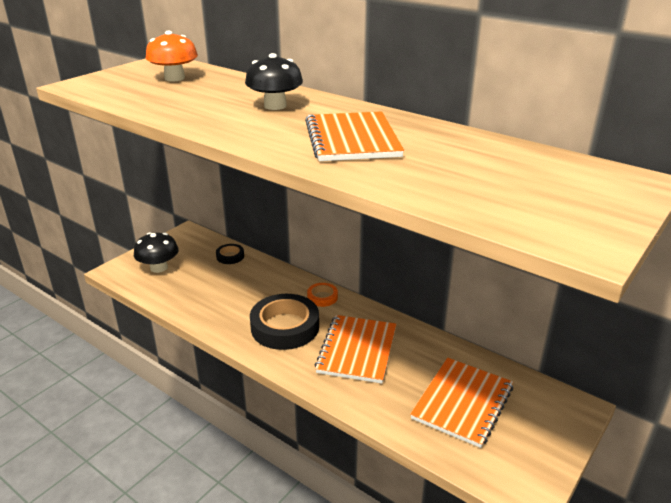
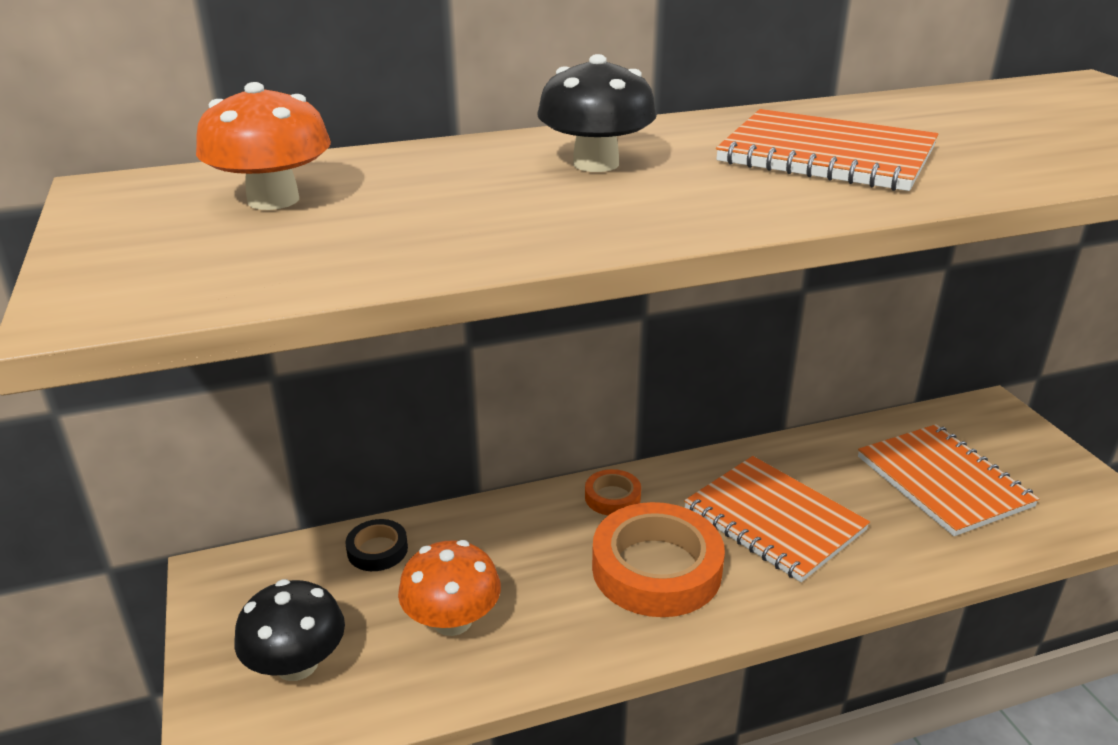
camera: 55 degrees left, 0 degrees up
black tape [250,294,319,350] -> orange tape [592,502,725,617]
none -> orange mushroom [398,540,501,636]

